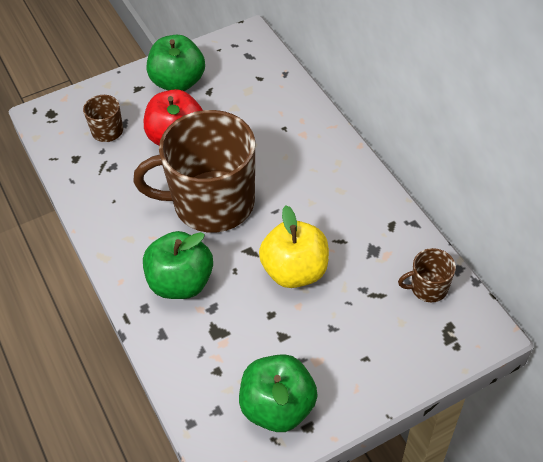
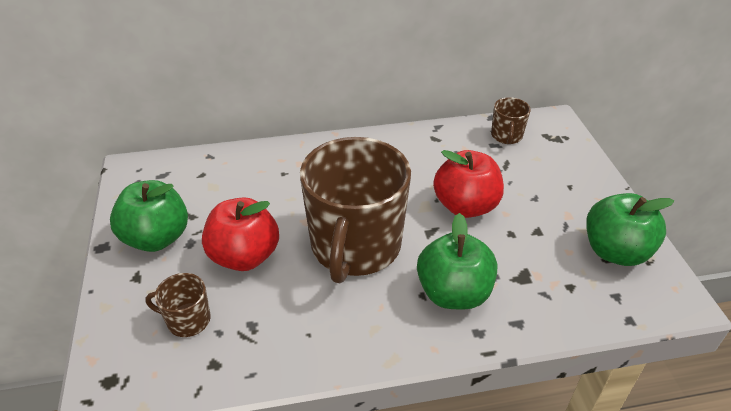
camera: 75 degrees left, 10 degrees down
yellow apple [259,205,329,288] -> red apple [433,150,504,218]

